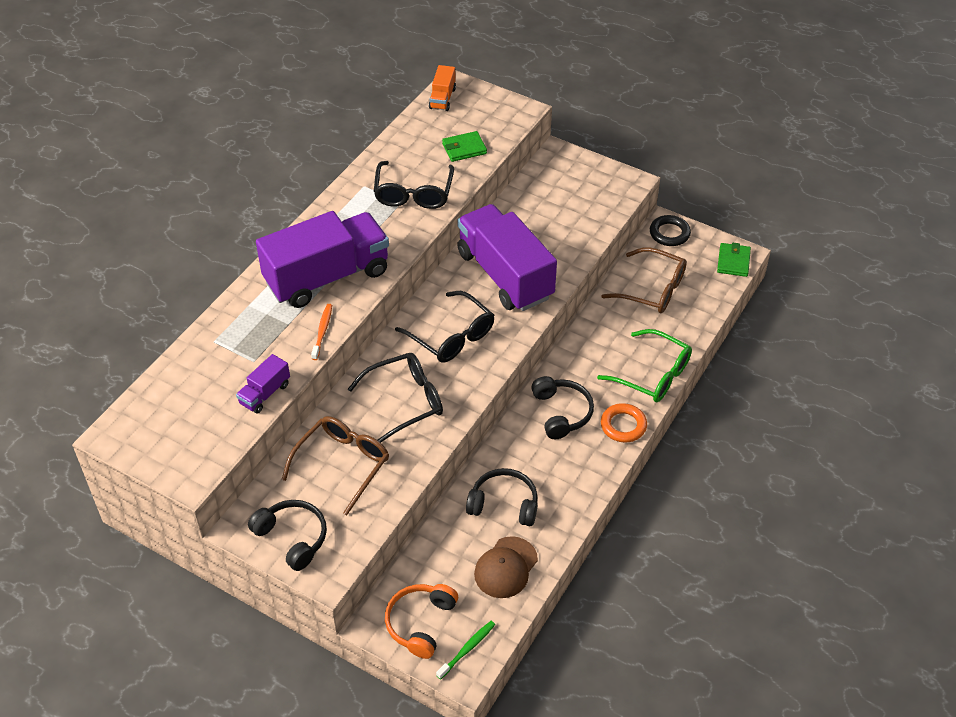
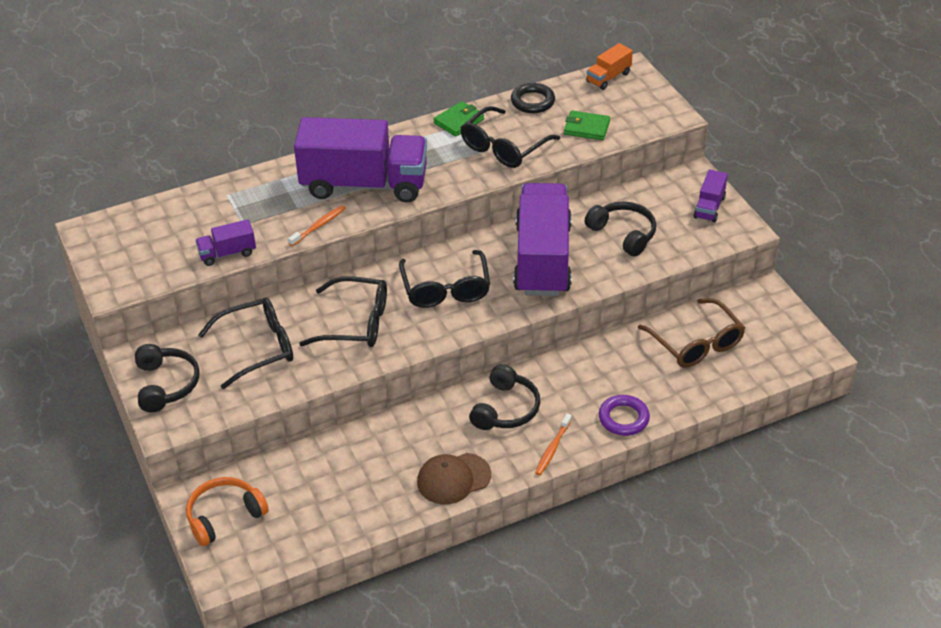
camera: 35 degrees right, 5 degrees down
brown glasses [282,416,389,515] -> black glasses [198,298,293,389]
green toothbrush [436,621,495,680] -> none
black headphones [466,468,538,526] -> black headphones moved to [585,201,656,257]
brown cap [474,536,538,598] -> brown cap moved to [417,453,491,504]
green glasses [597,329,692,402] -> purple ring [599,395,650,436]
orange ring [601,403,647,442] -> orange toothbrush [535,413,572,475]
black ring [650,215,691,246] -> black ring moved to [511,83,555,113]
green wallet [717,243,751,277] -> green wallet moved to [434,101,484,137]
none -> purple truck [693,169,728,223]

